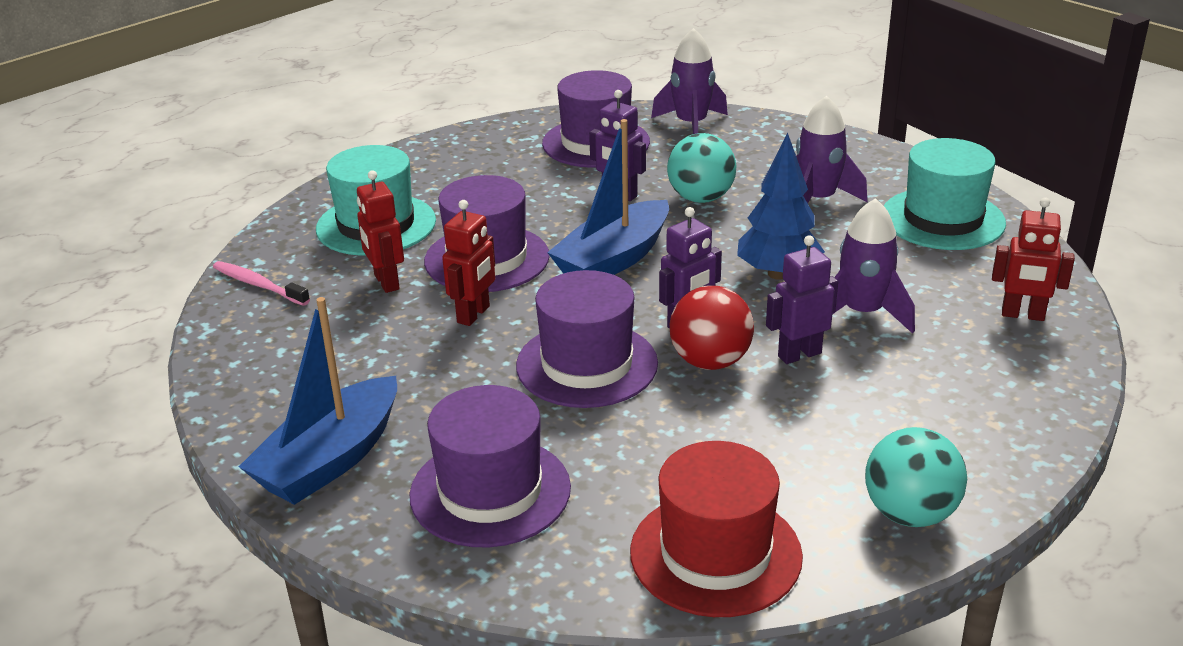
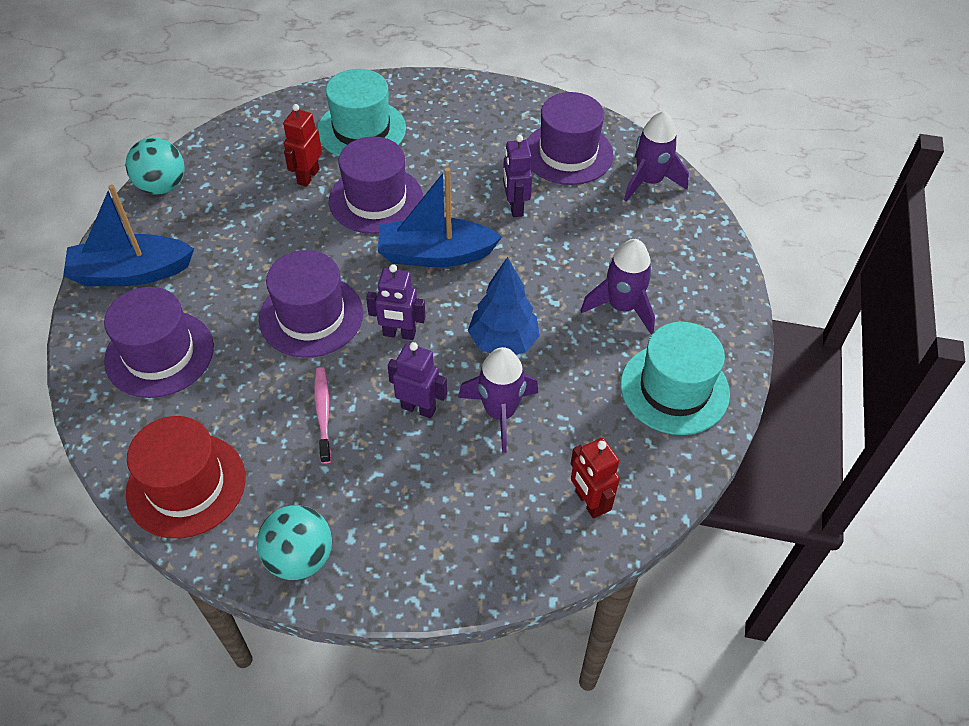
camera: 45 degrees right, 20 degrees up
pink toothbrush [213,261,310,306] -> pink toothbrush moved to [314,367,331,464]
red robot [442,200,495,326] -> none
turquoise ball [667,133,737,203] -> turquoise ball moved to [125,138,184,195]
red ball [670,285,754,370] -> none

